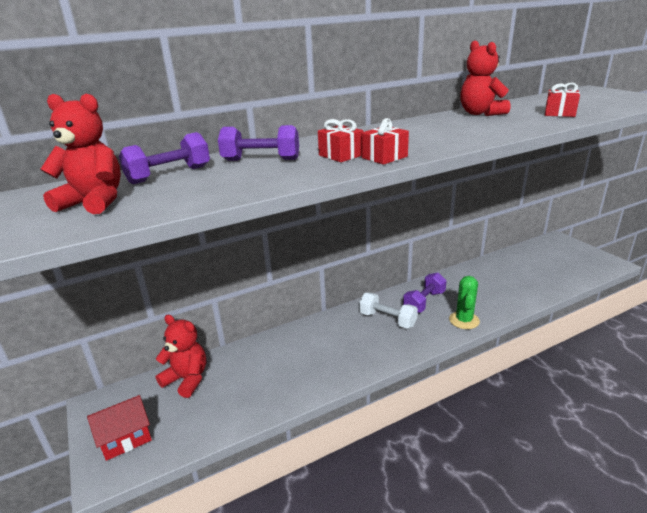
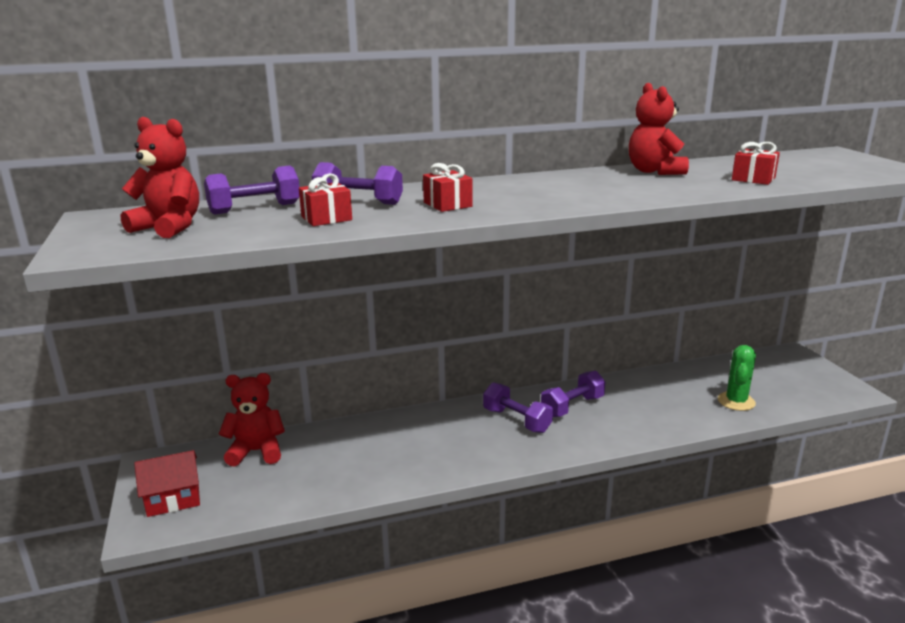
camera: 10 degrees right, 5 degrees down
red teddy bear [155,315,206,398] -> red teddy bear turned 45 degrees counterclockwise [219,373,285,467]
white dumbbell [359,293,418,329] -> purple dumbbell [483,382,553,433]
red gift [361,118,409,165] -> red gift moved to [299,173,352,226]
green cactus [449,276,480,329] -> green cactus moved to [718,345,756,411]

